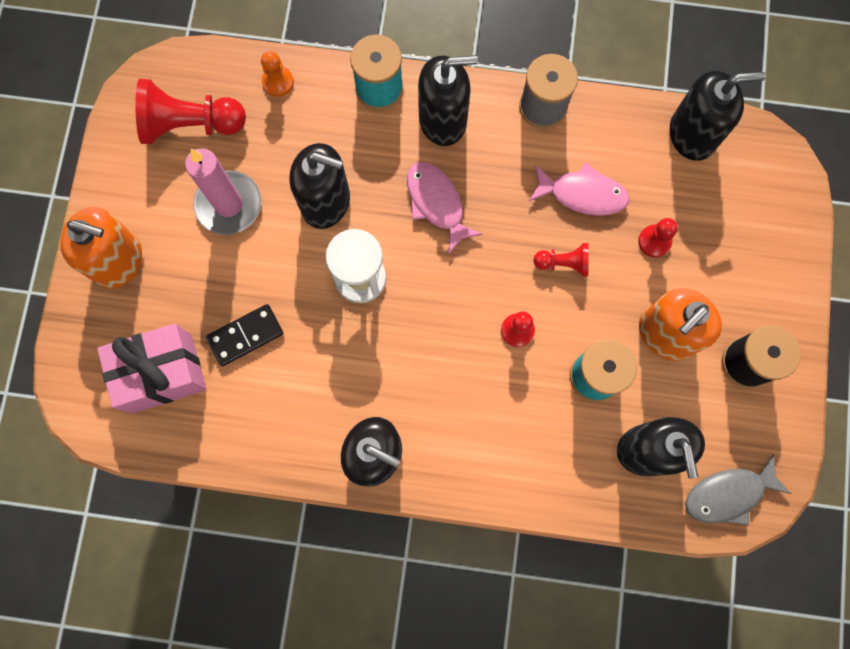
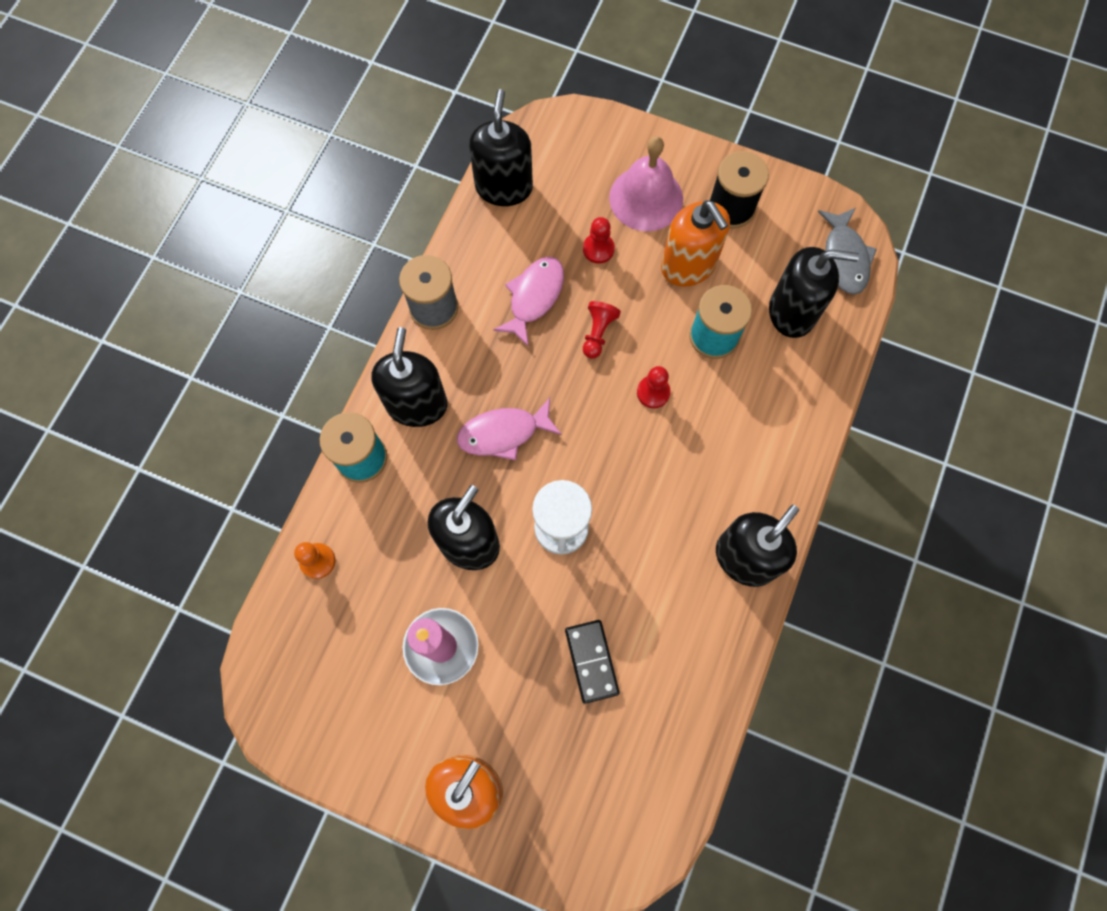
camera: 75 degrees left, 5 degrees down
pink gift [97,324,206,413] -> none
red pawn [135,79,246,144] -> none
none -> pink bell [609,136,683,231]

